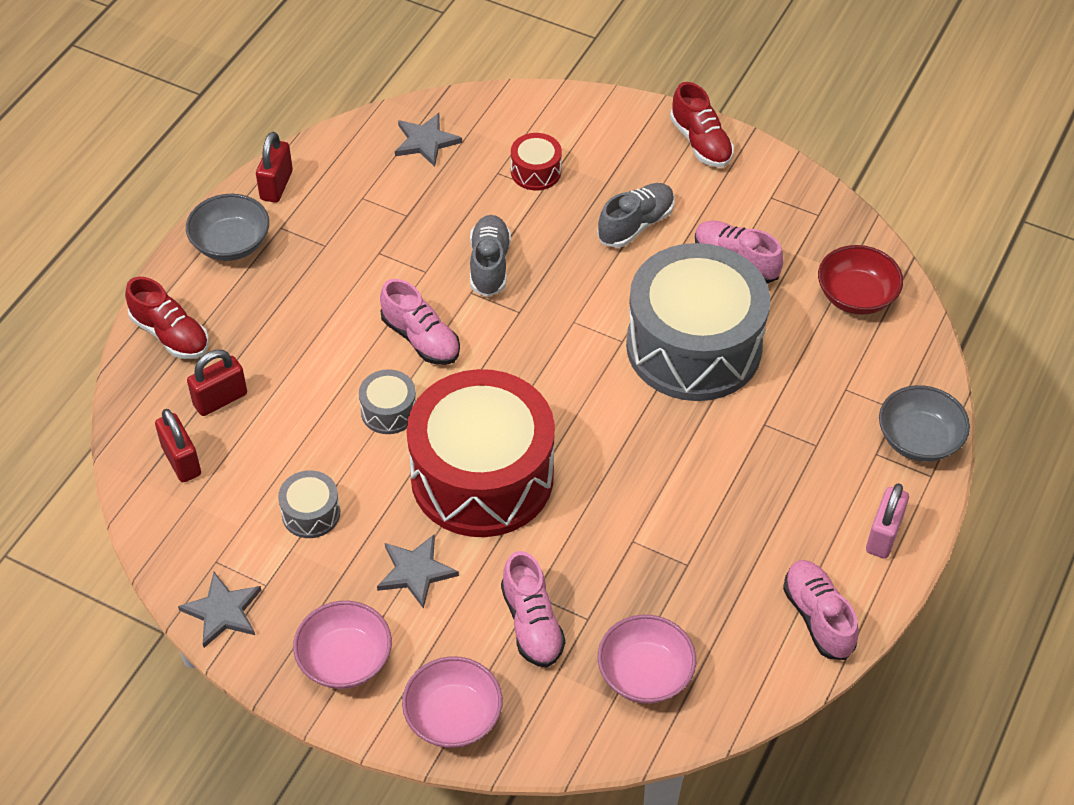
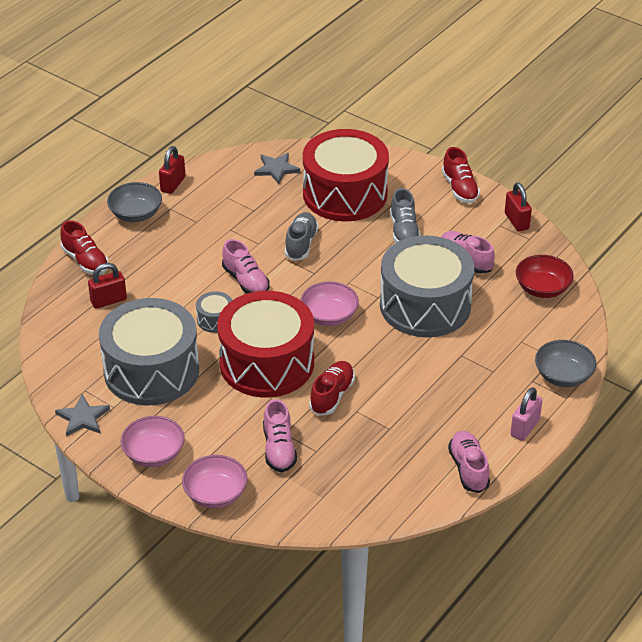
camera: 10 degrees right, 10 degrees down
red padlock [155,409,201,482] -> red padlock moved to [505,182,532,231]
grey drum [278,470,340,538] -> grey drum [99,298,199,406], size x2.49
grey star [377,534,459,609] -> none
red drum [511,133,562,190] -> red drum [303,129,389,221], size x2.49
grey shoe [597,183,674,248] -> grey shoe turned 120 degrees clockwise [390,188,421,243]
pink bowl [598,615,696,704] -> pink bowl moved to [300,282,359,326]
none -> red shoe [309,361,355,415]

